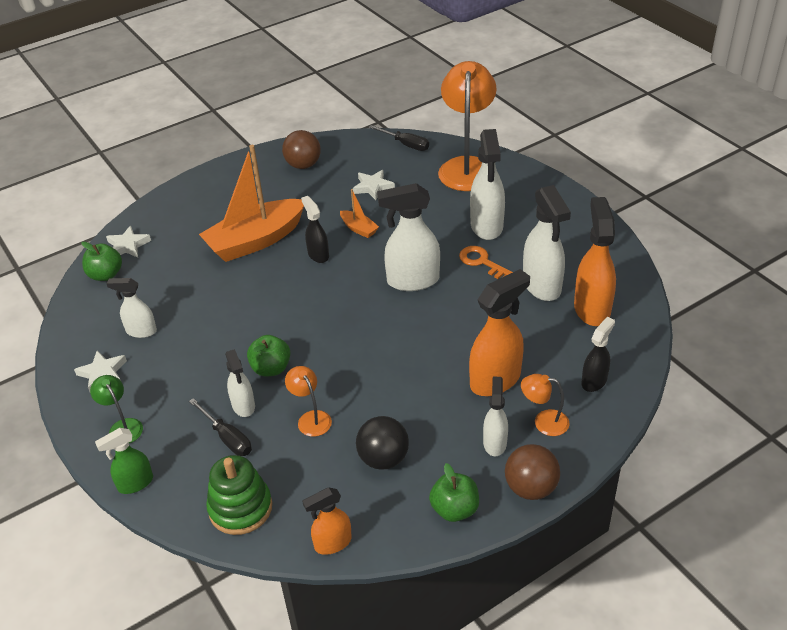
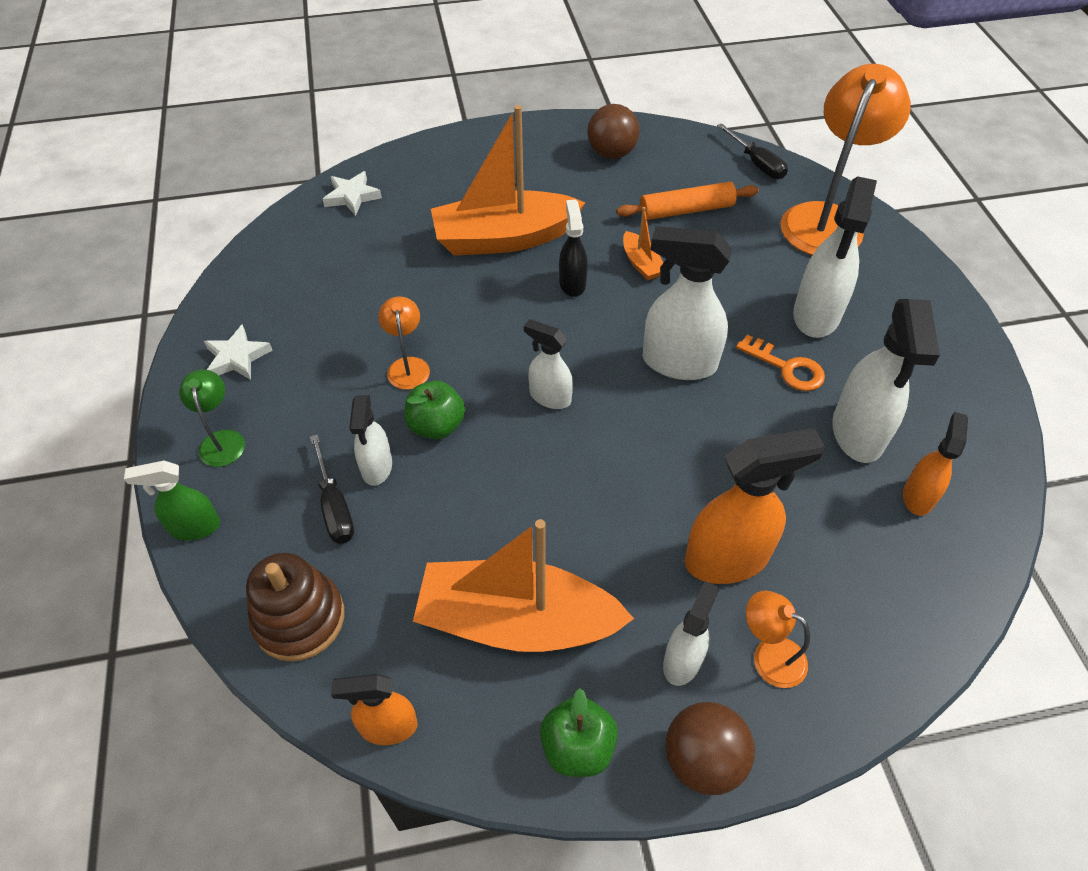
camera: 20 degrees right, 10 degrees up
green apple [81,242,122,281] -> none
white spray bottle [106,278,157,338] -> white spray bottle moved to [524,319,573,409]
green stacking toy [206,455,272,535] -> brown stacking toy [246,553,344,662]
orange lamp [285,366,332,437] -> orange lamp moved to [378,297,430,390]
white star [353,170,395,200] -> orange rolling pin [616,182,759,220]
black ball [356,416,409,470] -> orange boat [413,519,634,652]
orange key [459,246,513,279] -> orange key turned 150 degrees clockwise [736,335,825,391]
orange spray bottle [574,197,616,326] -> orange spray bottle [903,412,968,516], size x0.58
black spray bottle [581,317,615,392] -> none

